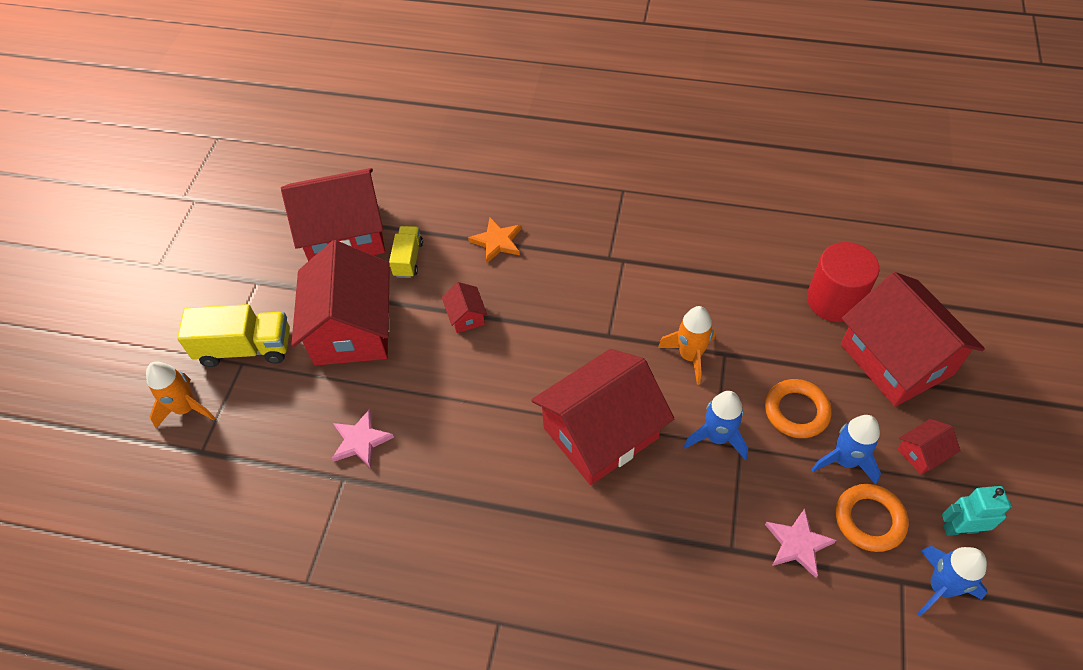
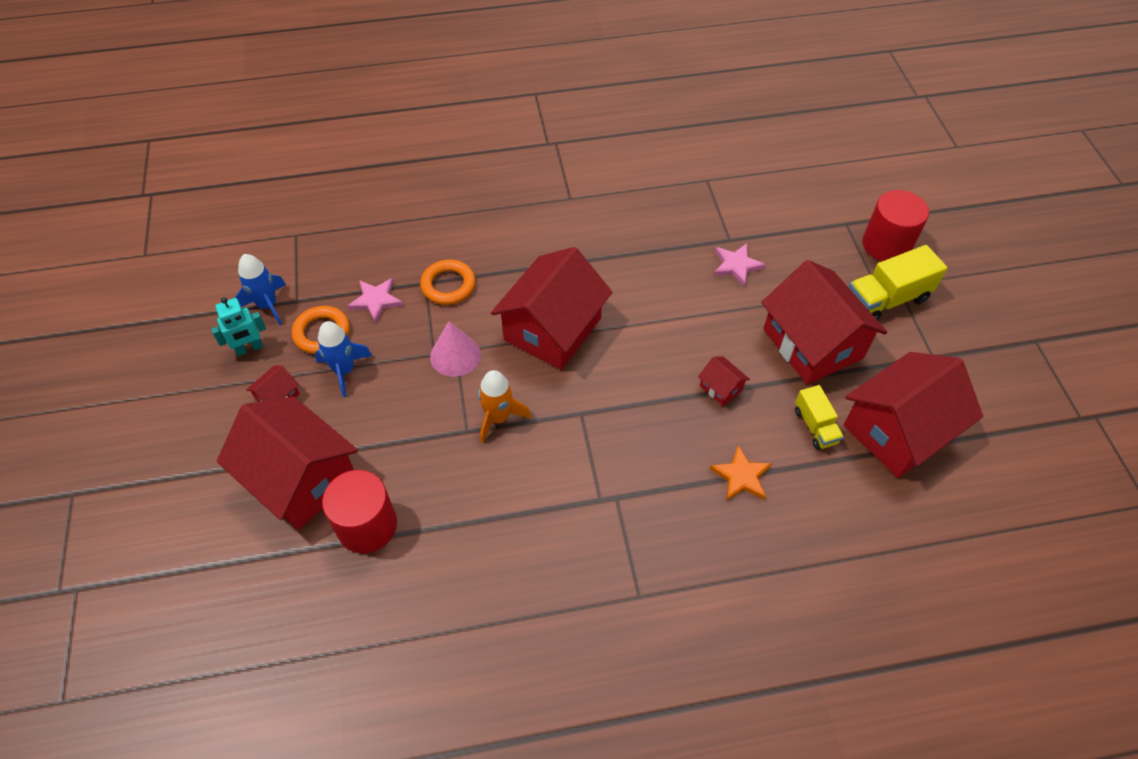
camera: 155 degrees right, 0 degrees up
orange rocket [146,362,215,428] -> red cylinder [862,190,929,261]
blue rocket [684,391,748,460] -> pink cone [430,321,481,377]
orange ring [765,379,832,438] -> orange ring moved to [420,260,476,305]

